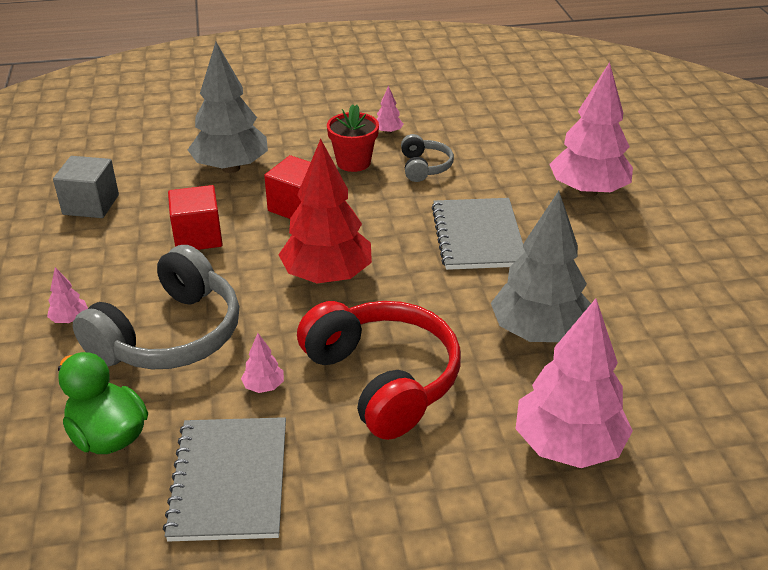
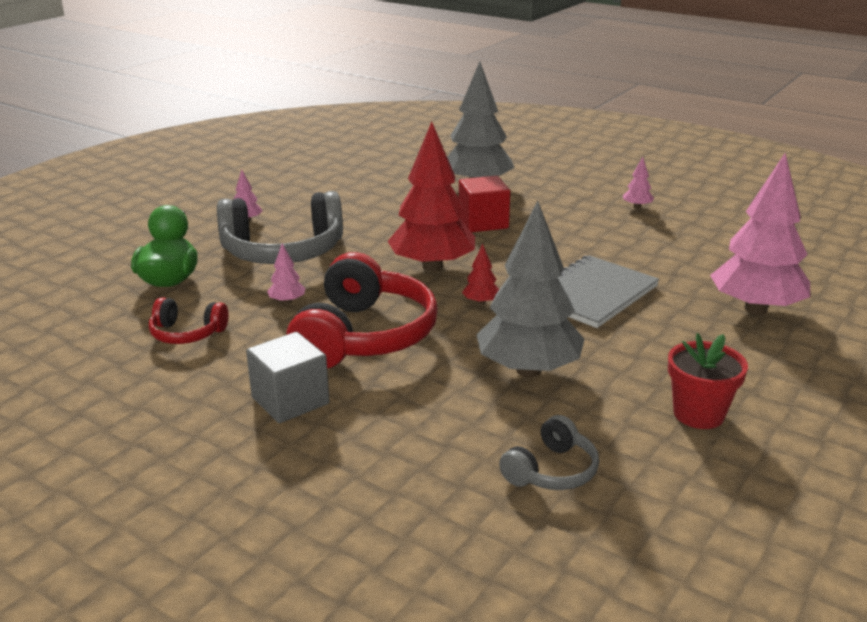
camera: 45 degrees right, 10 degrees down
grey cube [53,156,119,218] -> grey cube moved to [246,332,330,423]
grey notebook [163,417,286,542] -> red headphones [149,297,229,344]
red cube [168,185,223,250] -> none
red flower pot [327,104,379,172] -> red flower pot moved to [668,333,748,429]
grey headphones [401,134,454,182] -> grey headphones moved to [499,415,599,490]
pink tree [516,299,633,468] -> none
none -> red tree [462,244,499,305]

